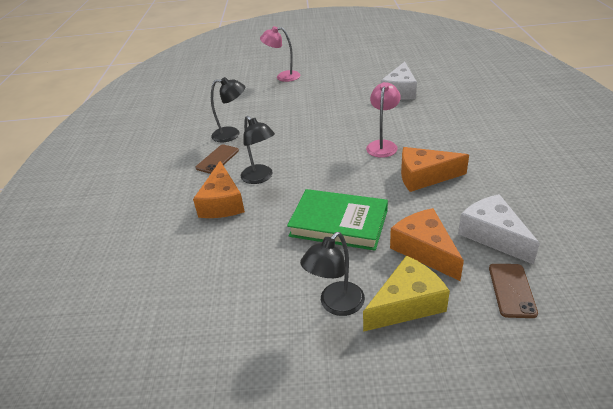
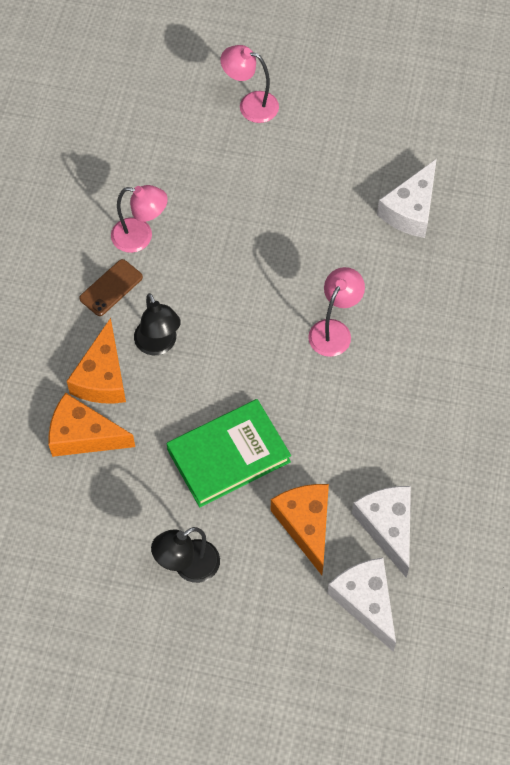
camera: 10 degrees right, 25 degrees up
black lamp [211,77,245,142] -> pink lamp [111,185,168,253]
green book [287,189,388,251] -> green book turned 60 degrees counterclockwise [167,399,291,507]
yellow cheese [363,255,450,332] -> none
orange cheese [401,147,469,192] -> orange cheese moved to [49,393,135,457]
brown phone [489,264,538,318] -> white cheese [327,558,396,652]

